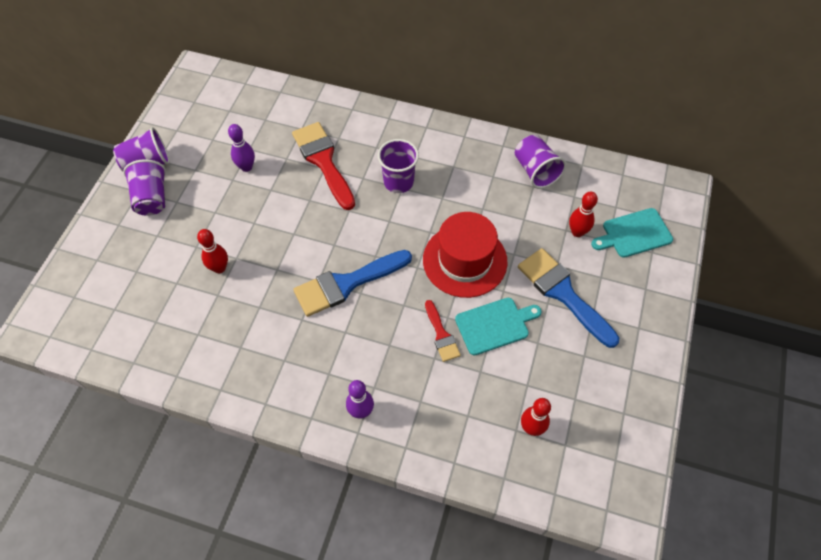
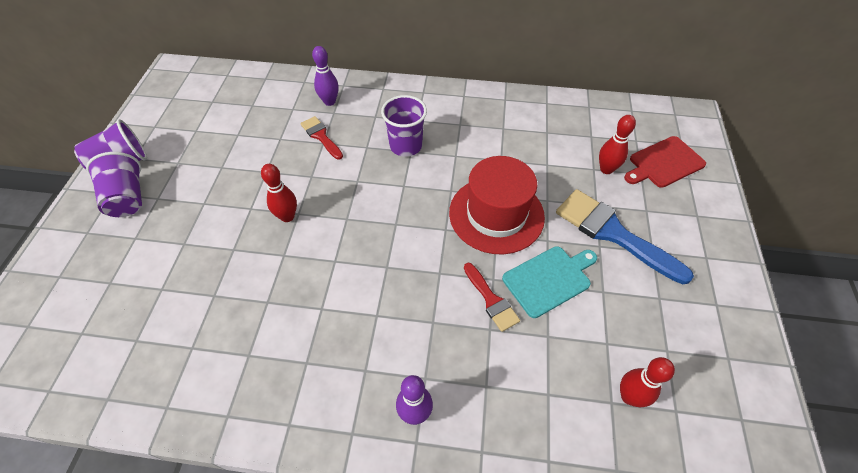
camera: 10 degrees left, 5 degrees down
red bowling pin [197,229,228,273] -> red bowling pin moved to [261,164,297,222]
purple bowling pin [228,124,255,172] -> purple bowling pin moved to [312,46,339,106]
red brush [292,122,355,210] -> red brush [300,116,343,160], size x0.54
blue brush [293,250,412,317] -> none
purple cup [515,135,566,189] -> none
turquoise cutting board [591,208,673,258] -> red cutting board [624,136,706,188]

